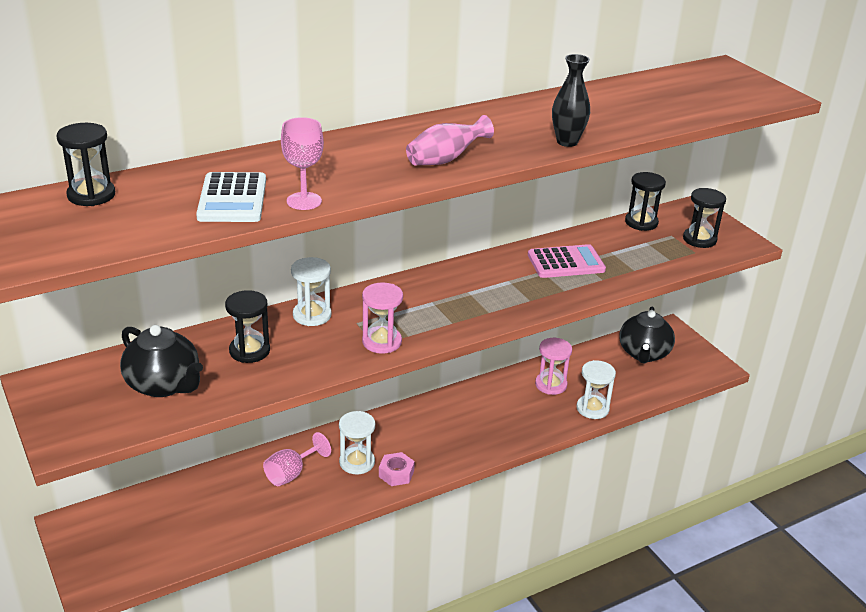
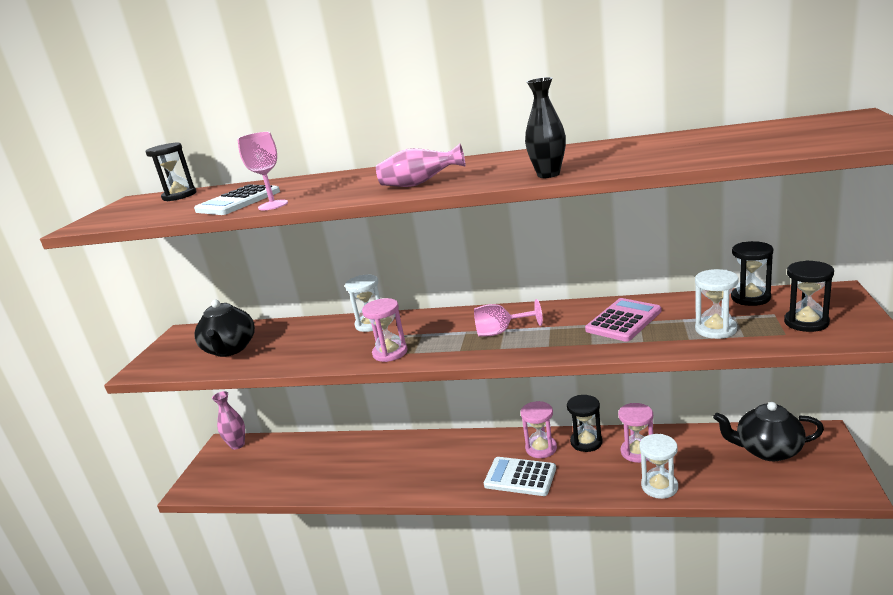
camera: 45 degrees right, 10 degrees down
black hourglass [225,290,270,363] -> black hourglass moved to [567,395,602,452]
pink goblet [263,432,331,486] -> pink goblet moved to [474,299,543,336]
white hourglass [339,411,375,474] -> white hourglass moved to [695,269,739,339]
pink nut [379,452,415,486] -> none
pink calculator [528,244,606,278] -> pink calculator turned 75 degrees counterclockwise [585,298,662,342]
black teapot [619,307,675,364] -> black teapot turned 45 degrees clockwise [713,402,824,461]
none -> pink vase [212,391,245,450]
none -> white calculator [484,457,556,496]
none -> pink hourglass [520,401,557,458]

